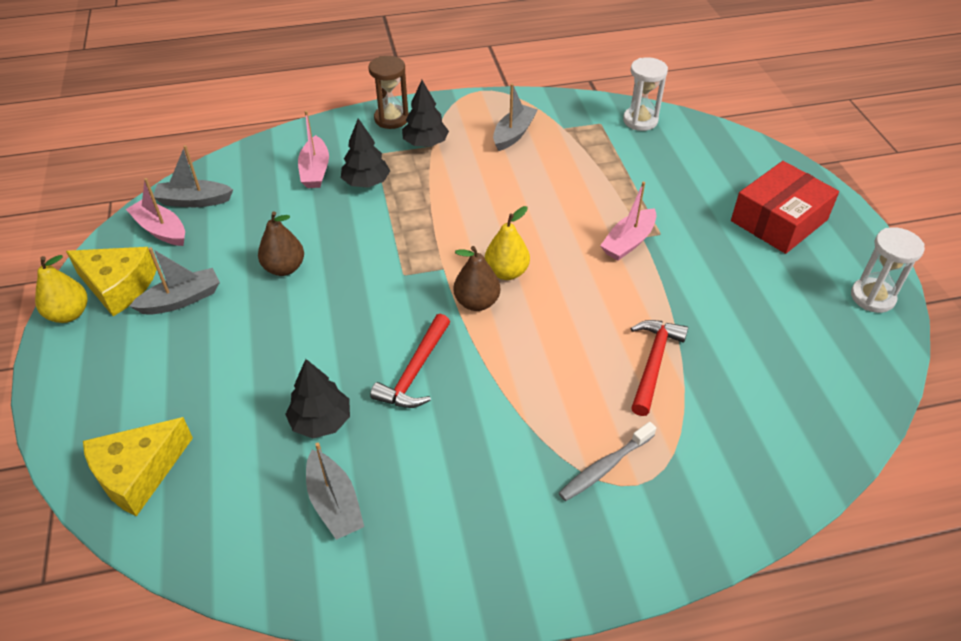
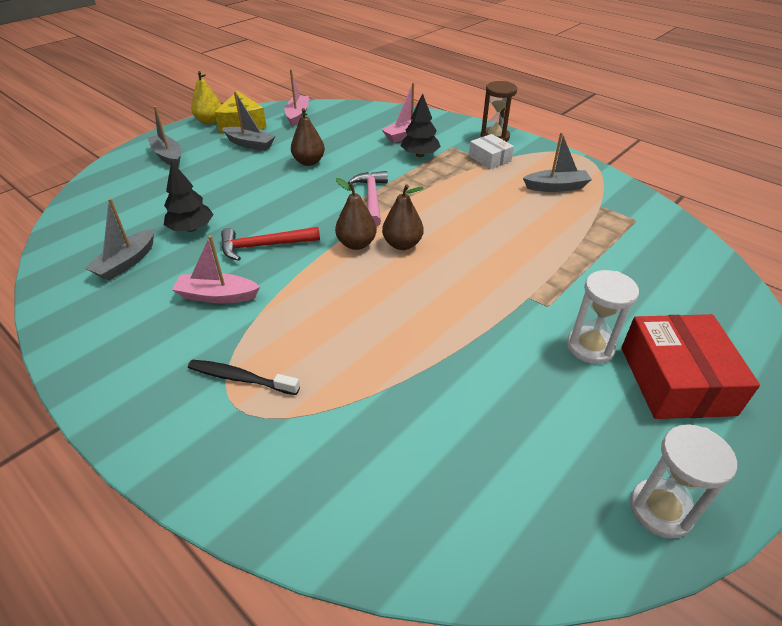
camera: 55 degrees right, 5 degrees down
yellow cheese [83,417,193,516] -> none
grey boat [153,145,233,207] -> grey boat moved to [148,106,181,167]
black tree [402,80,449,147] -> white box [469,134,514,169]
yellow pear [485,206,530,280] -> brown pear [382,184,424,250]
grey toothbrush [559,422,656,501] -> black toothbrush [188,359,300,395]
pink boat [600,182,656,261] -> pink boat moved to [172,235,260,304]
white hourglass [623,57,668,131] -> white hourglass moved to [567,270,639,364]
red hammer [631,320,688,416] -> none
red box [731,161,839,254] -> red box turned 75 degrees clockwise [621,314,760,419]
none -> pink hammer [348,171,388,227]

